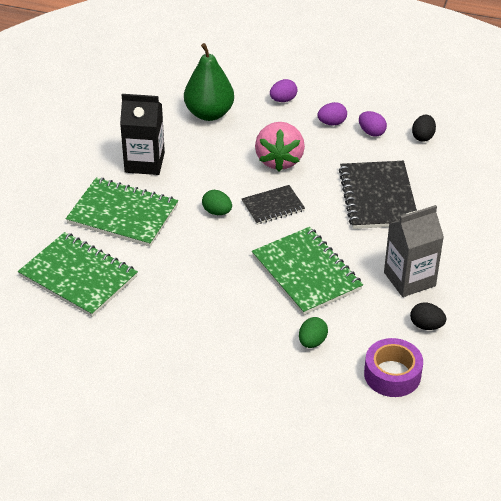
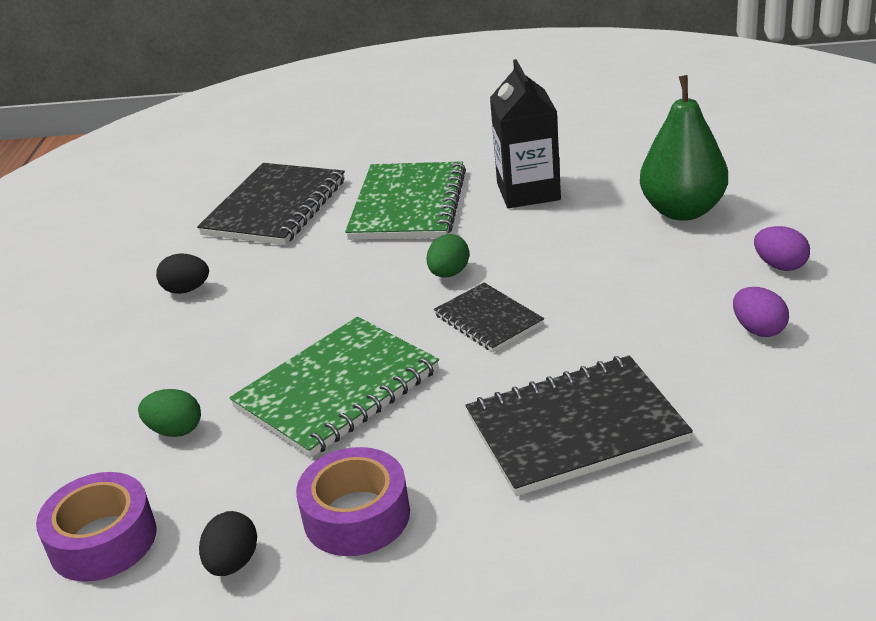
camera: 80 degrees right, 10 degrees down
green notebook [18,232,138,317] -> black notebook [197,163,345,245]
pink strawberry [255,122,305,171] -> none
purple egg [359,111,387,137] -> none
grey carton [384,205,444,297] -> purple tape [296,447,410,556]
black egg [412,115,436,142] -> black egg moved to [156,253,209,294]

